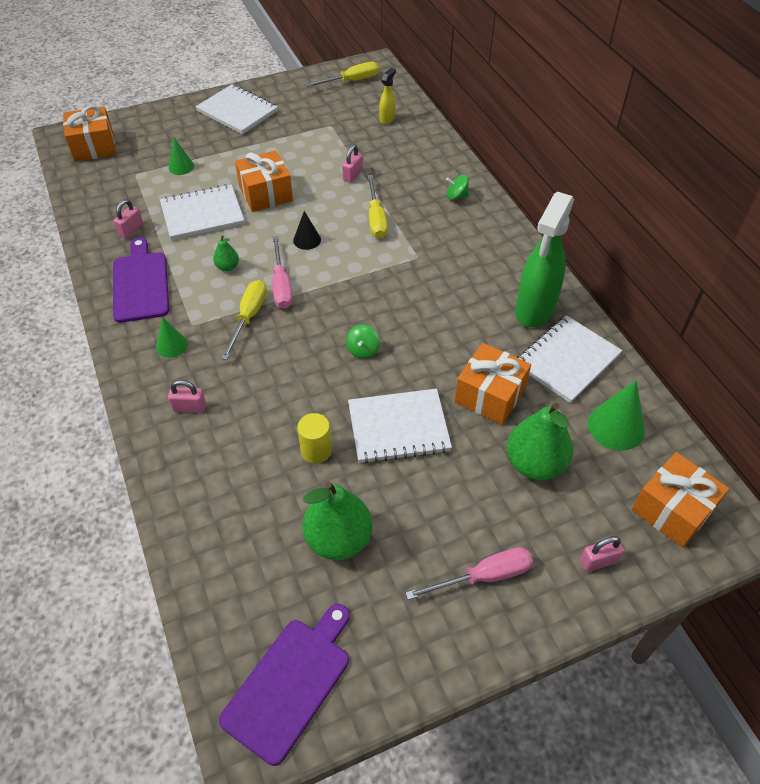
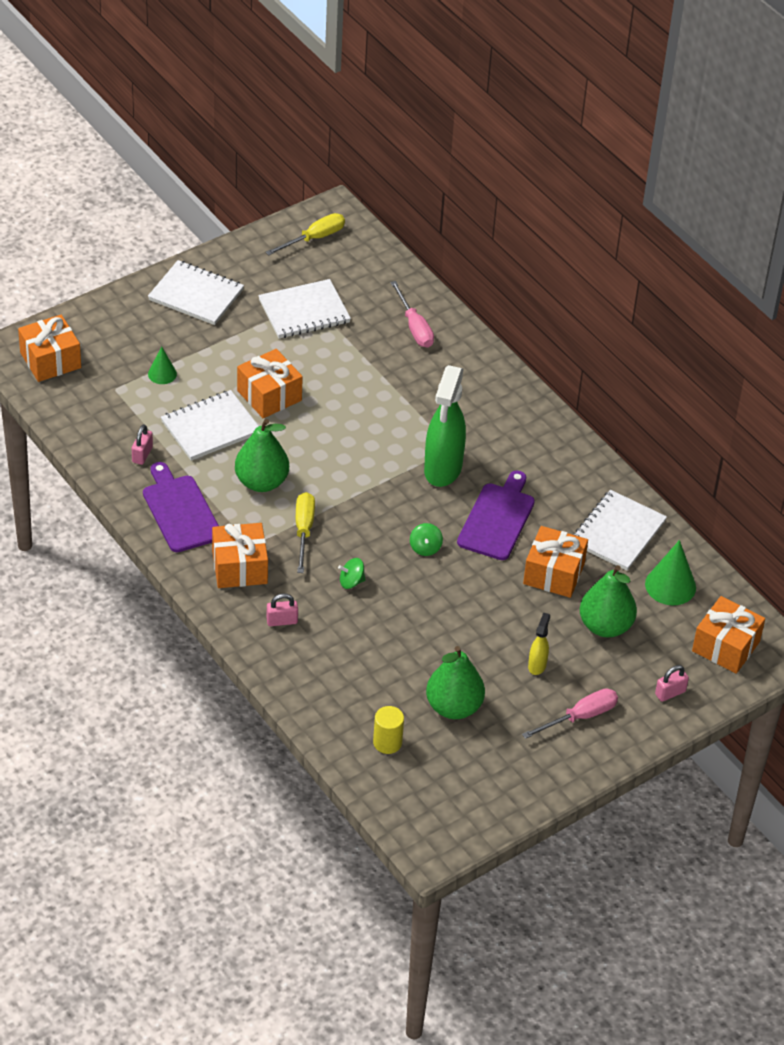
camera: 15 degrees left, 5 degrees down
green cone [156,317,188,358] -> orange gift [212,523,268,588]
green pear [213,235,239,271] -> green pear [235,419,289,492], size x2.09
purple cutting board [219,604,349,766] -> purple cutting board moved to [457,471,535,560]
pink screwdriver [272,236,293,309] -> pink screwdriver moved to [390,281,434,348]
black cone [293,211,321,250] -> none
yellow cylinder [297,413,332,464] -> yellow cylinder moved to [373,706,404,754]
pink padlock [342,145,363,183] -> none
white notebook [348,389,452,464] -> white notebook moved to [258,279,351,339]
yellow screwdriver [367,175,388,239] -> none
yellow spray bottle [379,68,396,124] -> yellow spray bottle moved to [528,612,550,675]
green spinning top [446,175,469,200] -> green spinning top moved to [338,558,366,589]
green spray bottle [515,192,574,327] -> green spray bottle moved to [424,365,466,487]

